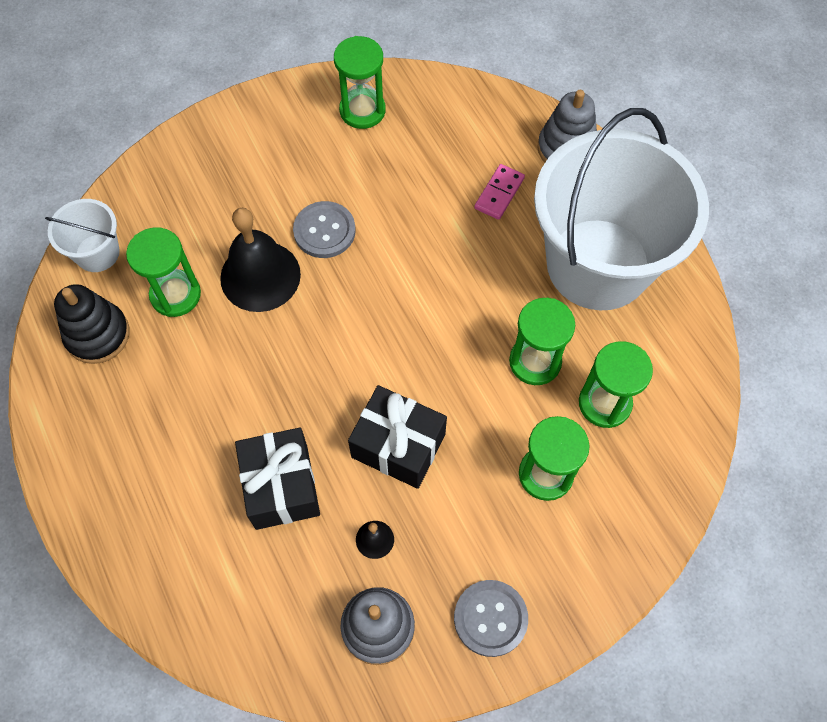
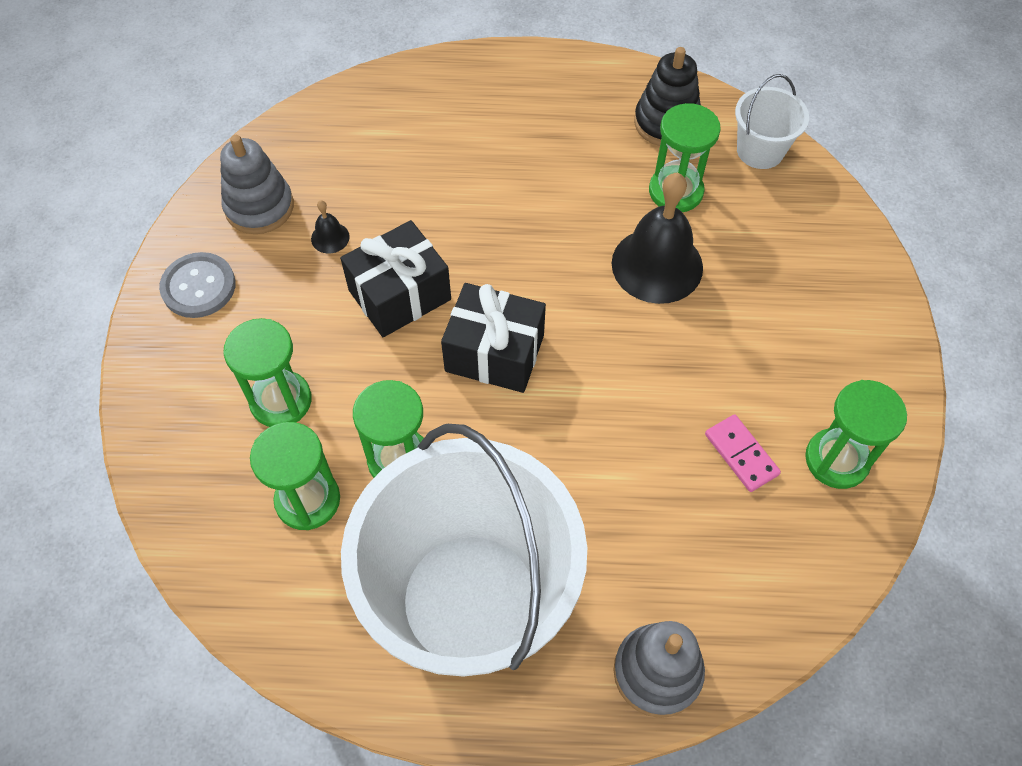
camera: 120 degrees right, 5 degrees down
black gift [235,428,320,530] -> black gift moved to [441,283,546,393]
grey button [293,201,356,258] -> none
pink domino [474,164,525,220] -> pink domino moved to [705,414,781,492]

